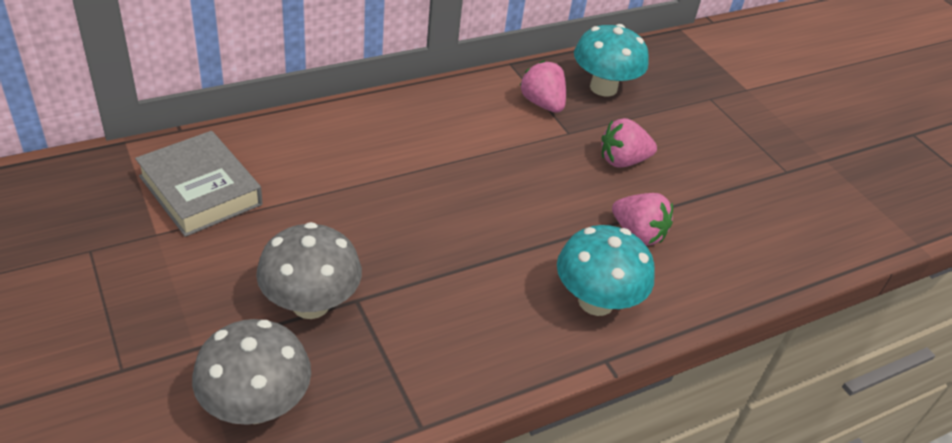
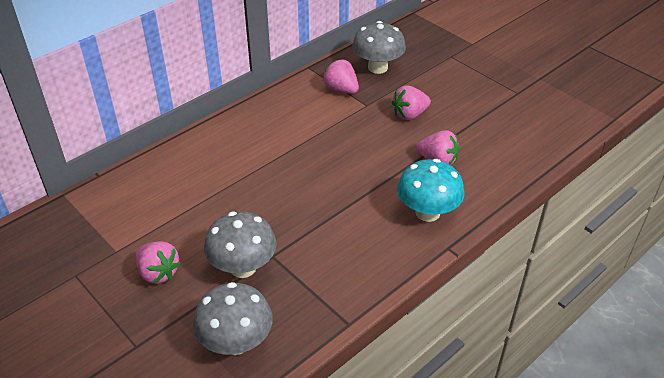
camera: 10 degrees left, 0 degrees up
grey book [135,131,262,237] -> none
turquoise mushroom [574,24,649,96] -> grey mushroom [352,21,406,74]
none -> pink strawberry [136,241,181,284]

